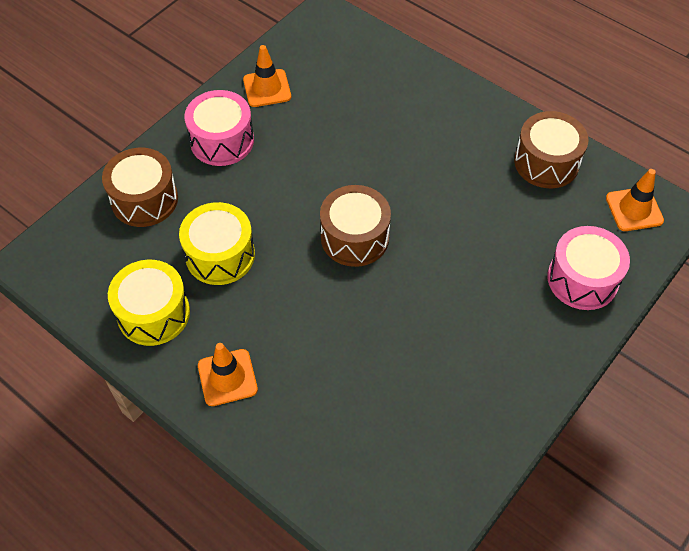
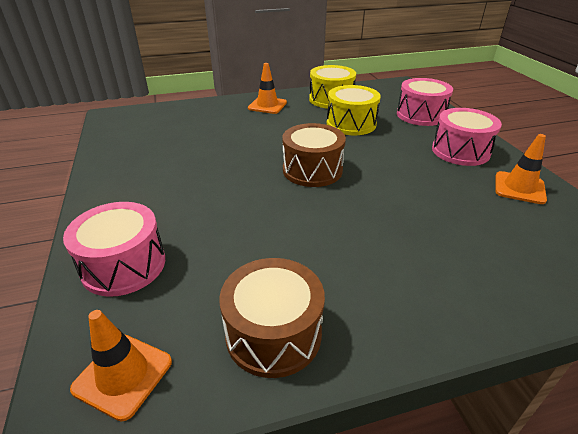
camera: 125 degrees right, 20 degrees down
brown drum [102,148,178,227] -> pink drum [397,78,453,126]

